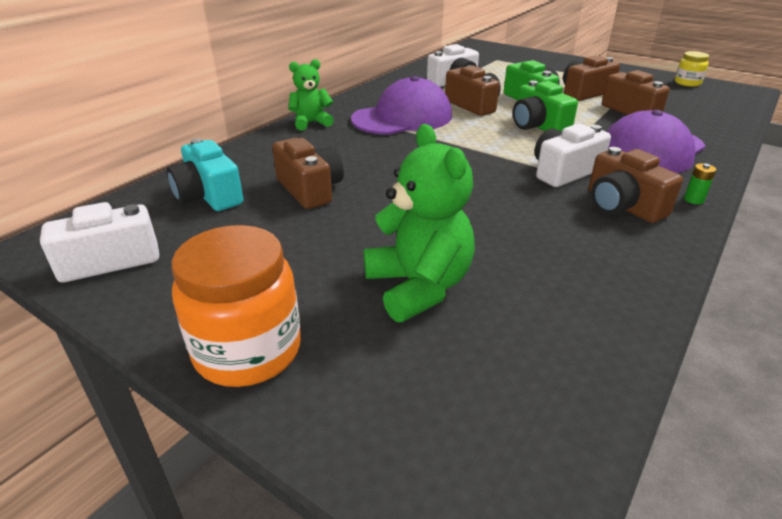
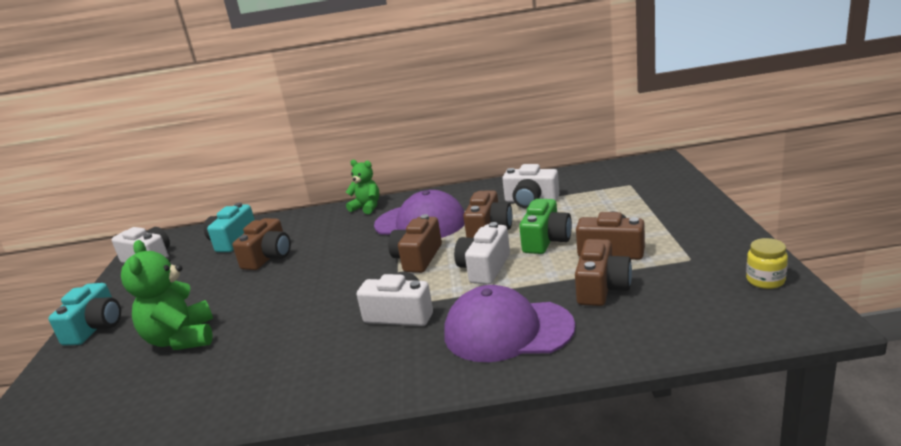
camera: 55 degrees right, 10 degrees down
orange jar [172,225,301,387] -> turquoise camera [48,283,121,346]
green teddy bear [364,124,475,322] -> green teddy bear turned 135 degrees clockwise [121,240,213,350]
green camera [513,80,578,132] -> white camera [454,222,510,285]
brown camera [589,147,683,223] -> brown camera moved to [388,214,442,273]
green battery [684,163,716,204] -> none

